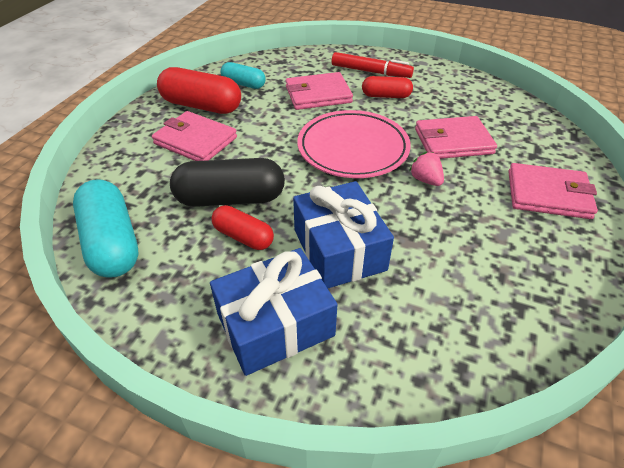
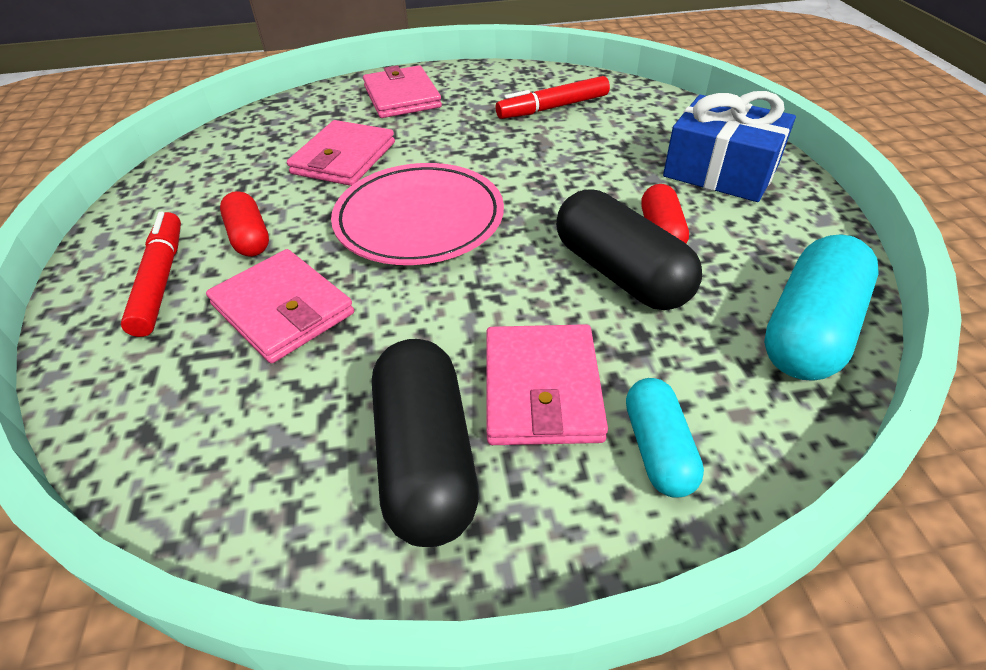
camera: 120 degrees left, 0 degrees up
red capsule [157,67,241,114] -> black capsule [372,339,479,547]
turquoise capsule [220,62,266,89] -> turquoise capsule moved to [626,378,704,498]
blue gift [293,181,394,288] -> none
pink strawberry [409,152,444,186] -> none
pink wallet [415,116,497,159] -> pink wallet turned 60 degrees clockwise [287,120,395,186]
none -> red marker [495,76,610,119]

